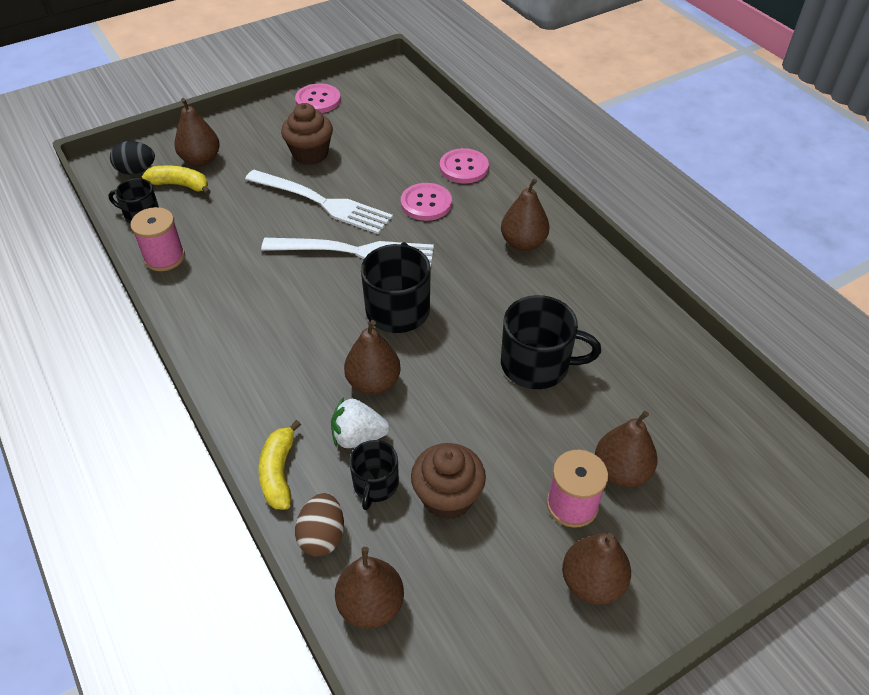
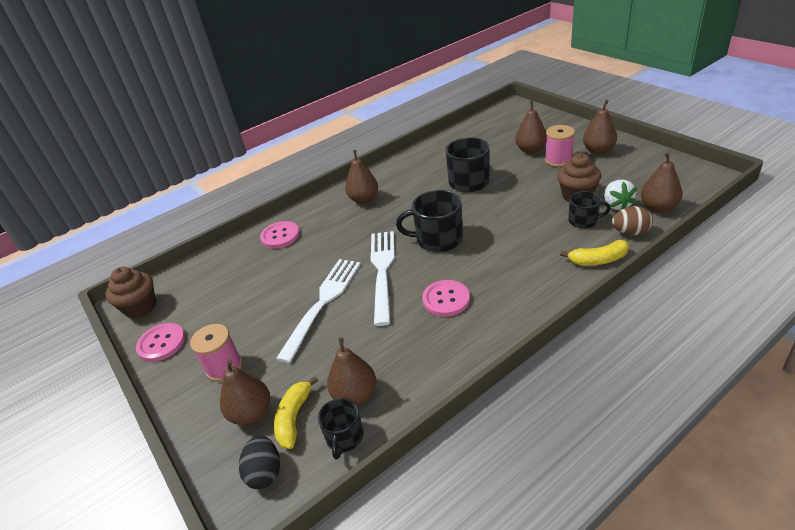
camera: 90 degrees left, 10 degrees down
pink spool [131,207,185,271] -> pink spool moved to [190,324,242,382]
brown cupcake [281,103,333,165] -> brown cupcake moved to [105,267,156,319]
white strawberry [331,397,389,448] -> white strawberry moved to [604,180,637,210]
brown pear [344,320,401,395] -> brown pear moved to [327,337,376,406]
pink button [401,183,452,221] -> pink button moved to [422,280,470,317]

